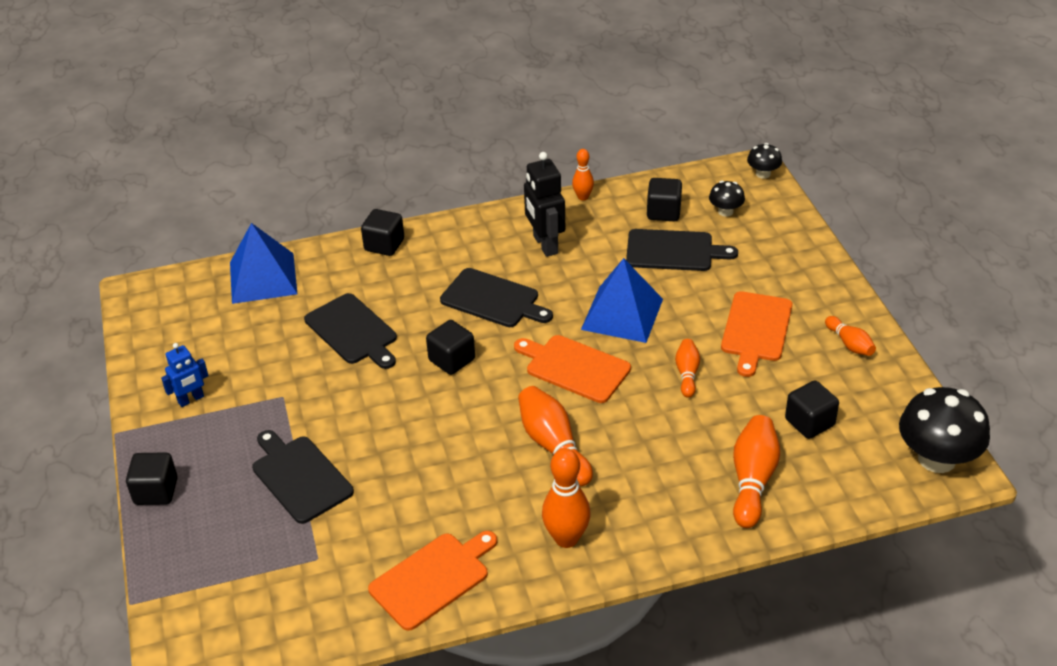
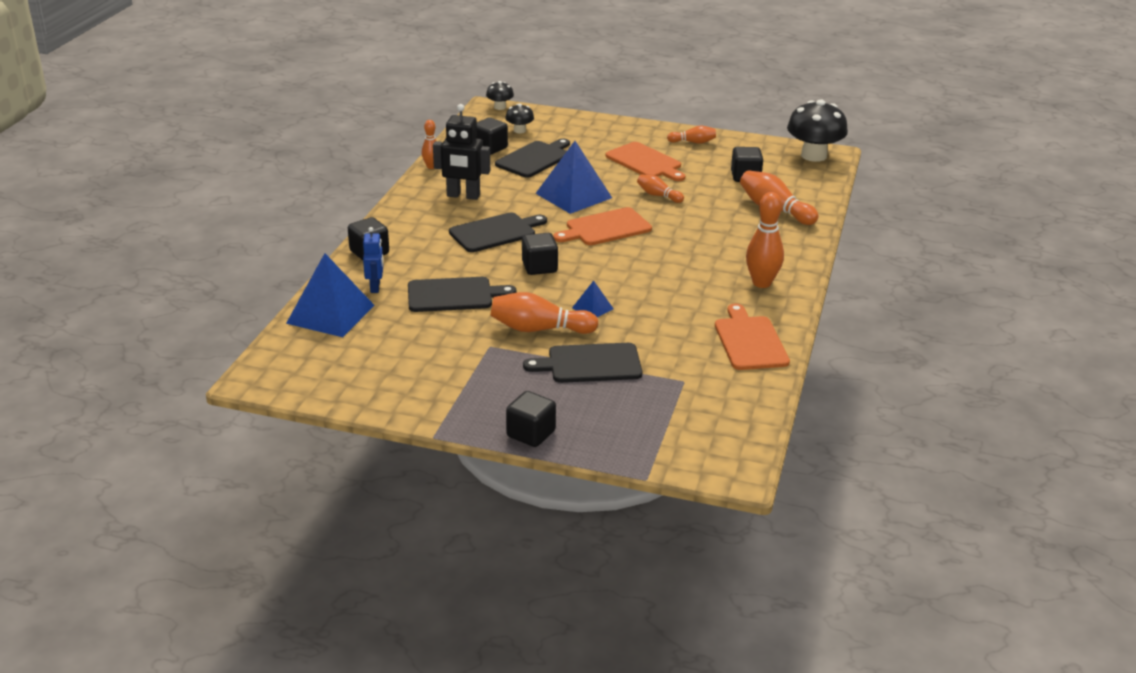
camera: 60 degrees left, 10 degrees down
blue robot [161,343,209,407] -> blue robot moved to [363,227,383,293]
orange bowling pin [518,386,593,486] -> orange bowling pin moved to [490,292,599,334]
none -> blue pyramid [572,281,614,317]

